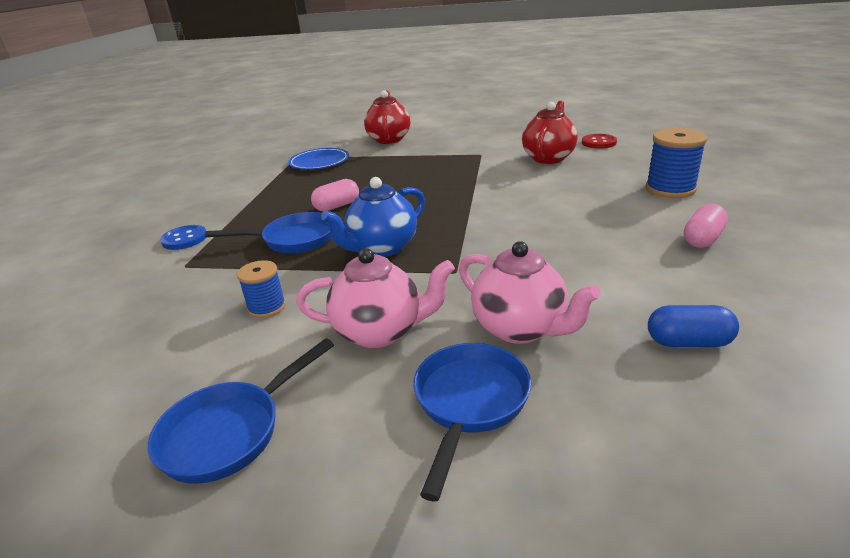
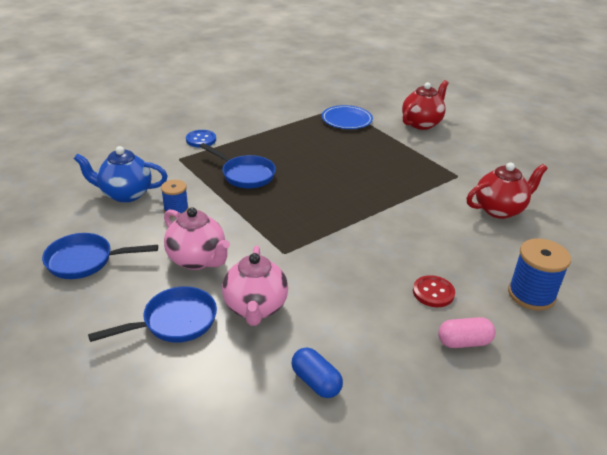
camera: 40 degrees right, 5 degrees up
pink capsule [311,179,359,211] -> none
blue teapot [321,177,425,257] -> blue teapot moved to [74,146,168,203]
red button [582,134,617,149] -> red button moved to [413,275,455,307]

